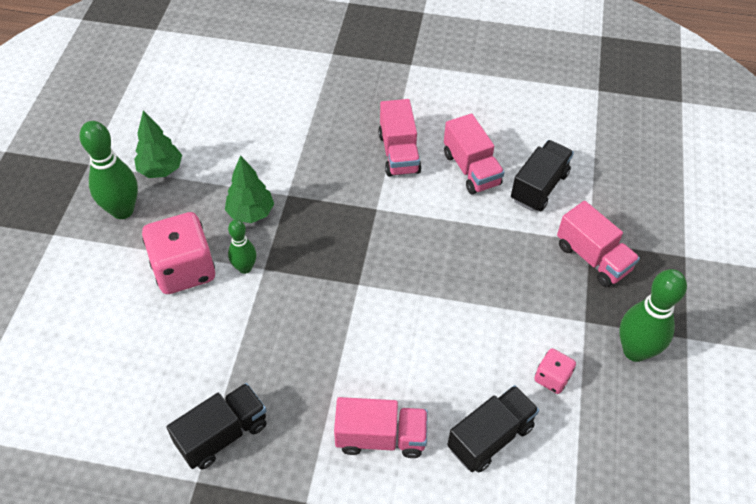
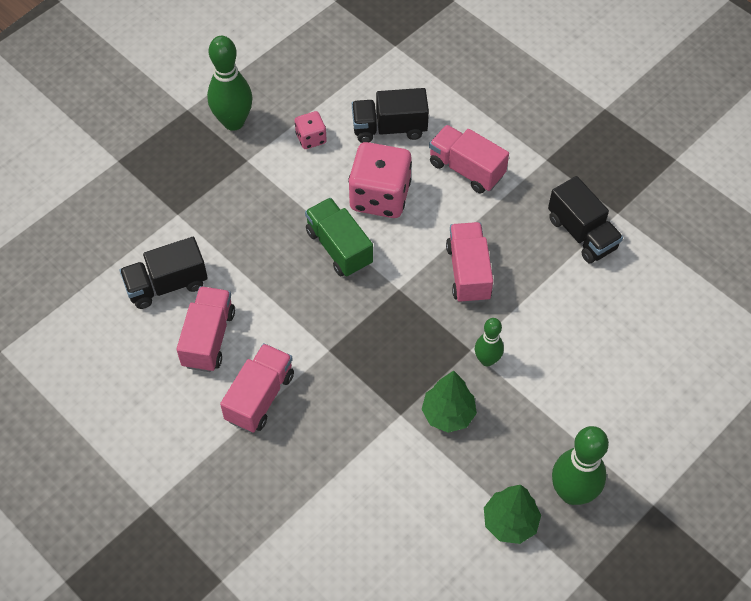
camera: 145 degrees left, 5 degrees up
pink dice [142,212,215,294] -> pink dice moved to [348,142,412,218]
black truck [166,383,267,469] -> black truck turned 120 degrees counterclockwise [548,176,623,263]
pink truck [557,201,640,287] -> pink truck moved to [446,222,493,303]
none -> green truck [305,198,373,277]

